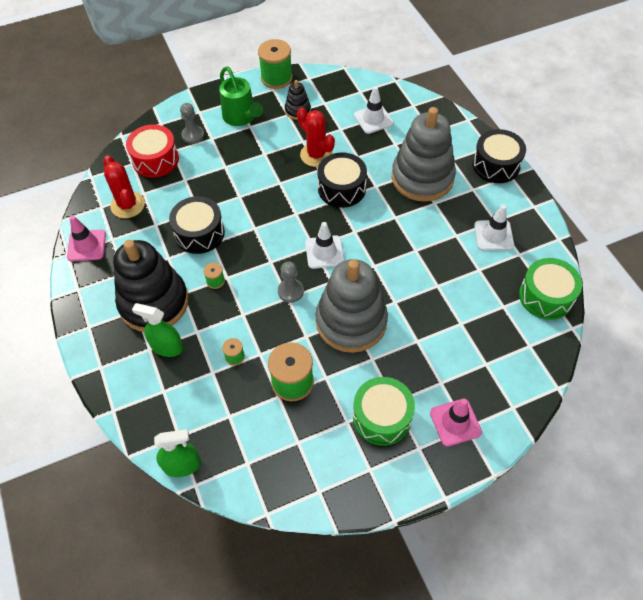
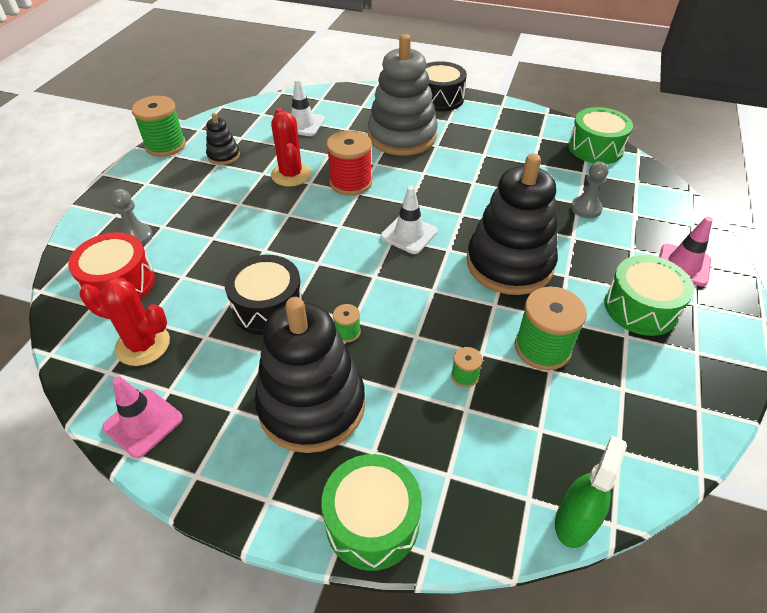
camera: 50 degrees left, 10 degrees down
green spray bottle [132,303,183,357] -> none
green watering can [219,66,263,126] -> none
grey pawn [278,262,304,303] -> grey pawn moved to [571,162,609,218]
red cactus [297,107,335,167] -> red cactus turned 75 degrees clockwise [271,108,311,187]
grey stacking toy [316,259,388,353] -> black stacking toy [467,153,558,295]
black drum [317,152,367,208] -> red spool [326,130,372,196]
white traffic cone [474,204,514,251] -> none
none -> green drum [321,454,422,571]

